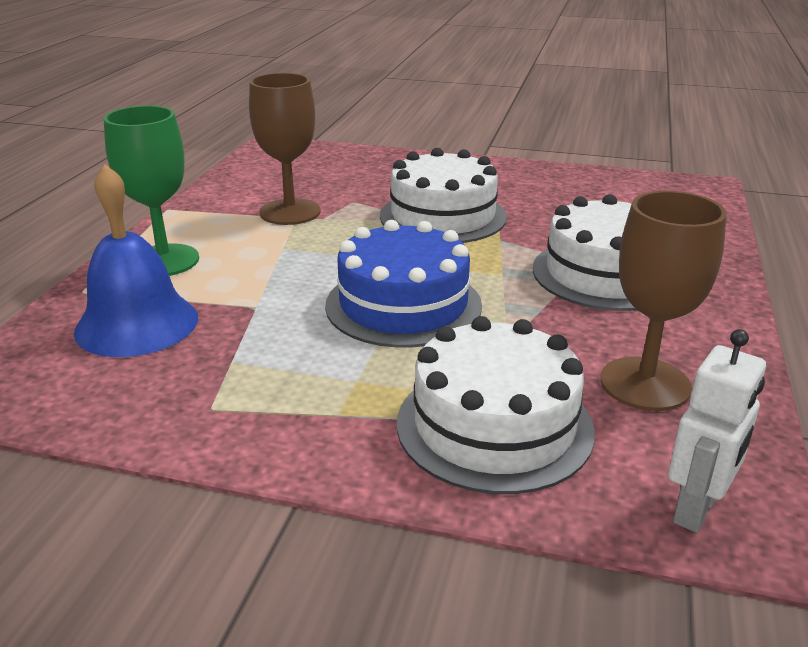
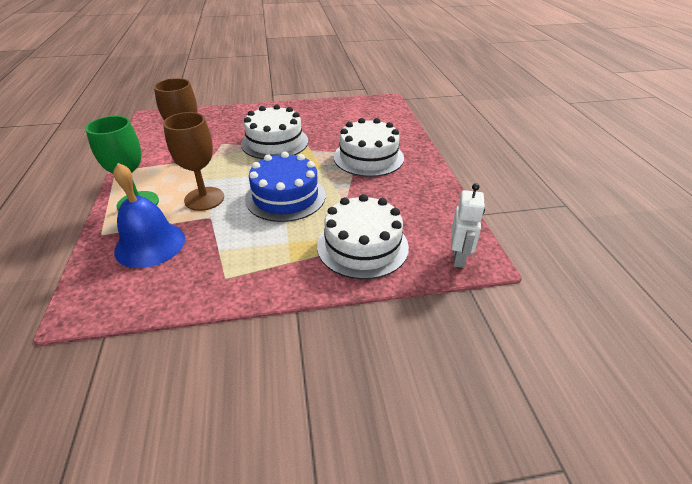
camera: 25 degrees left, 10 degrees up
brown goblet [600,191,727,411] -> brown goblet moved to [163,112,224,211]

